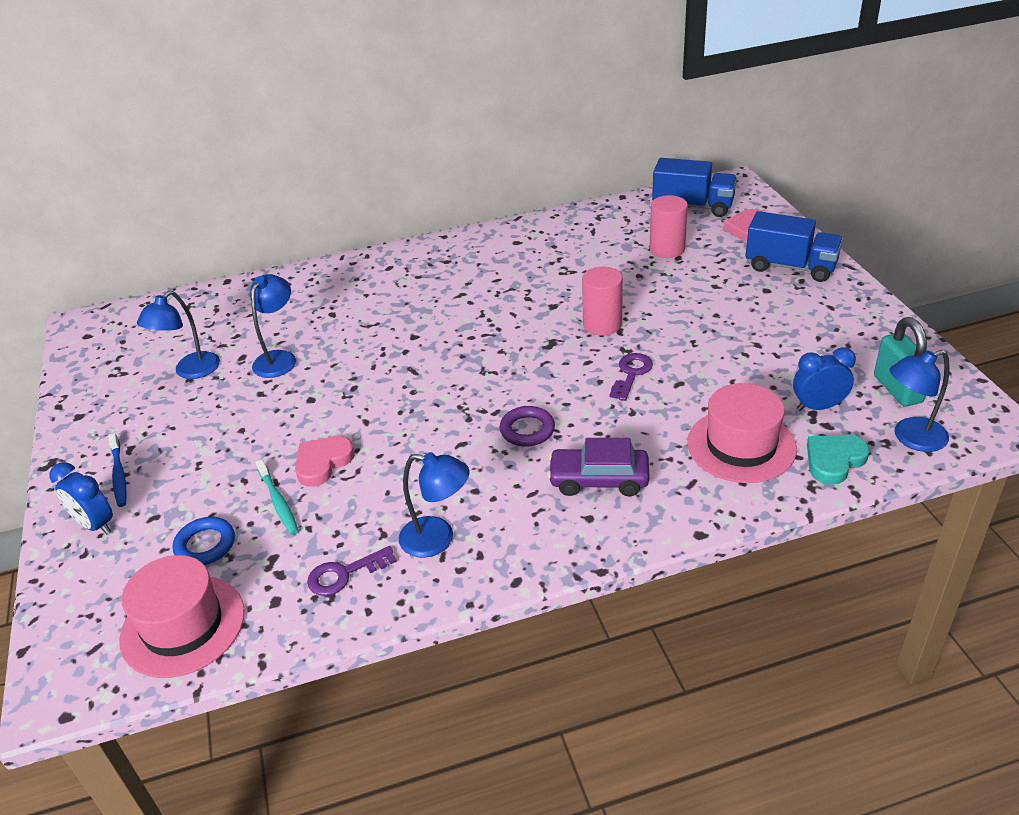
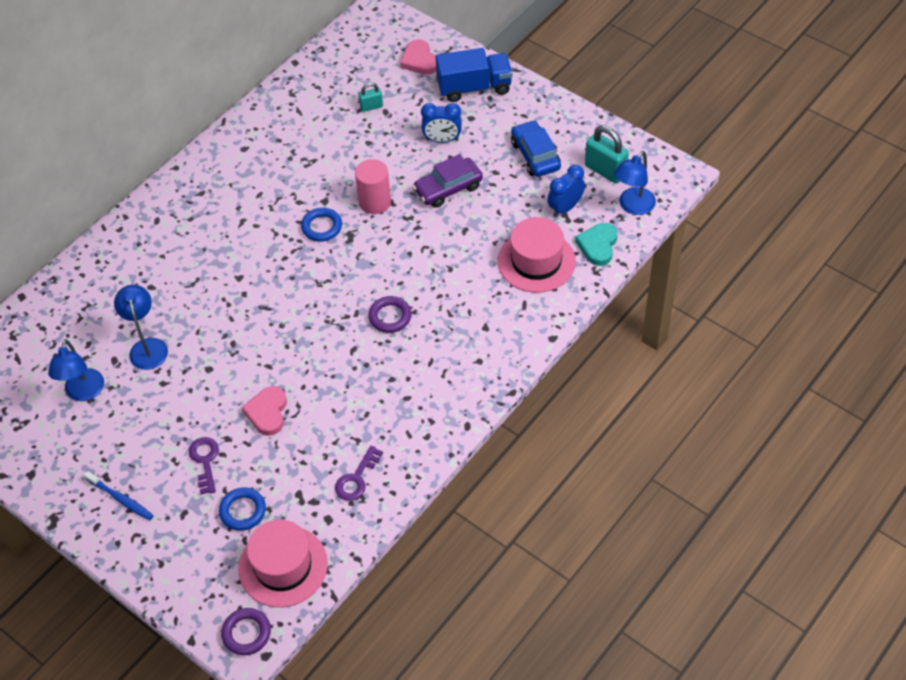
camera: 35 degrees left, 15 degrees up
blue clock [49,462,113,534] -> blue clock moved to [421,103,462,143]
turquoise toothbrush [256,459,299,535] -> none
blue lamp [399,452,470,558] -> none
purple car [548,438,650,496] -> purple car moved to [413,154,483,208]
purple key [609,353,653,401] -> purple key moved to [189,437,219,494]
pink cylinder [650,195,688,258] -> turquoise padlock [358,82,383,112]
blue truck [652,158,737,217] -> none
none -> purple ring [221,608,271,655]
none -> blue ring [301,208,342,242]
none -> blue car [511,120,561,177]

